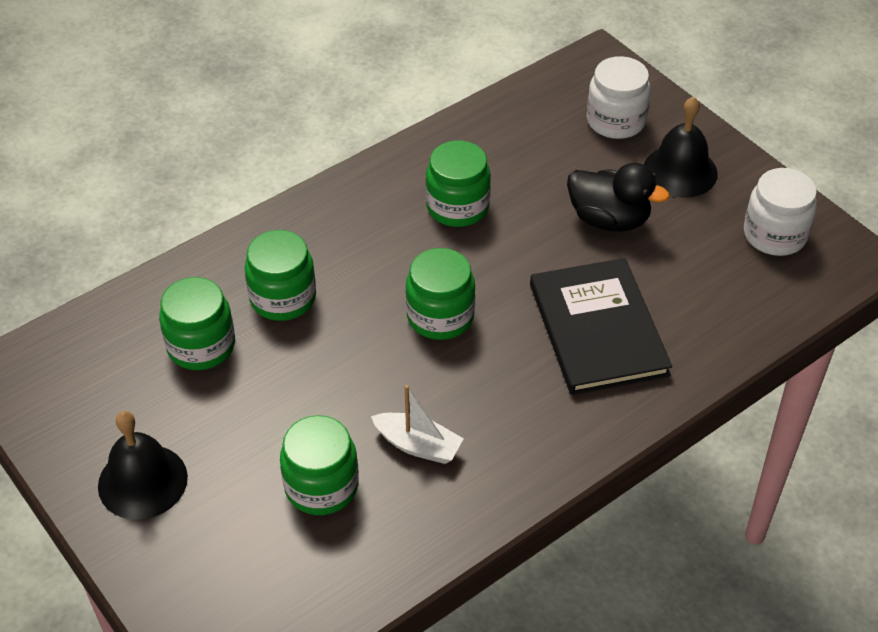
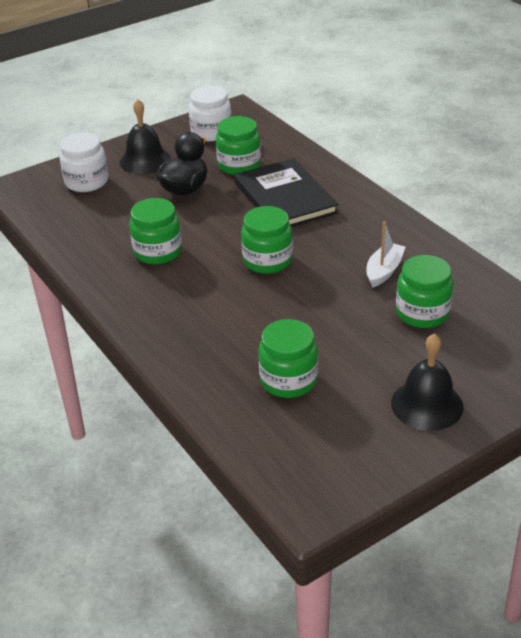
camera: 85 degrees left, 10 degrees down
green jar [244,230,316,321] -> green jar moved to [216,116,261,175]
black book [530,258,672,395] -> black book turned 75 degrees clockwise [234,158,338,227]

